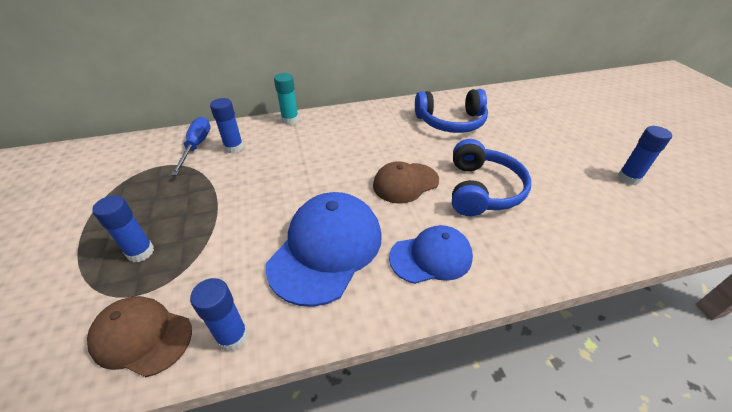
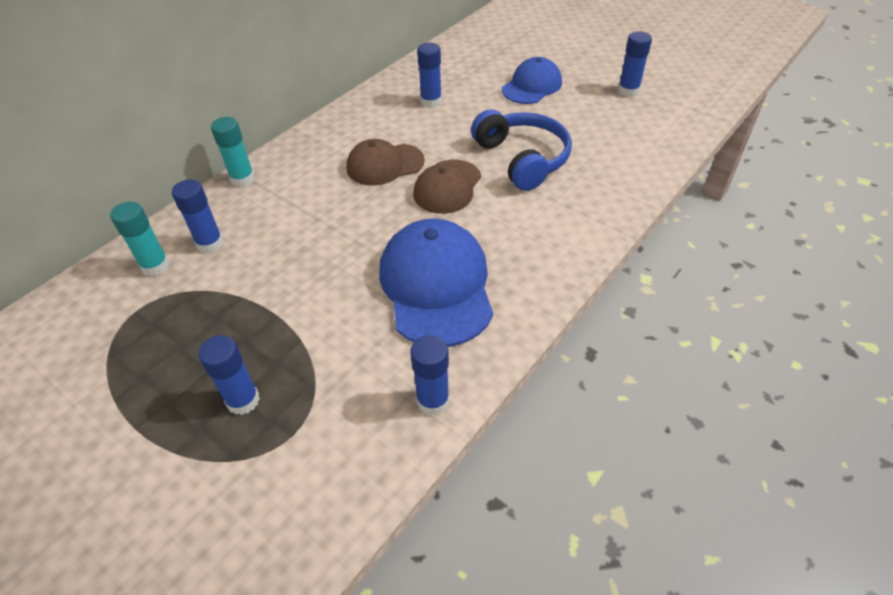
camera: 35 degrees left, 5 degrees up
brown cap [87,296,192,377] -> brown cap moved to [346,139,425,186]
blue screwdriver [171,117,211,175] -> turquoise glue stick [110,202,170,276]
blue cap [389,225,473,284] -> blue cap moved to [502,57,562,104]
blue headphones [415,89,488,133] -> blue glue stick [417,42,442,108]

